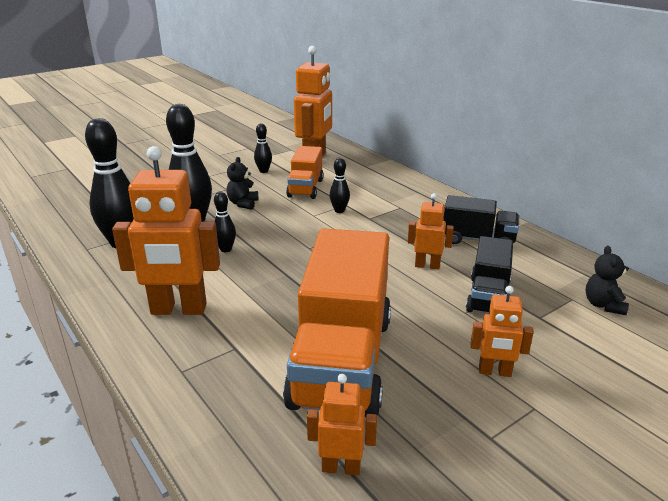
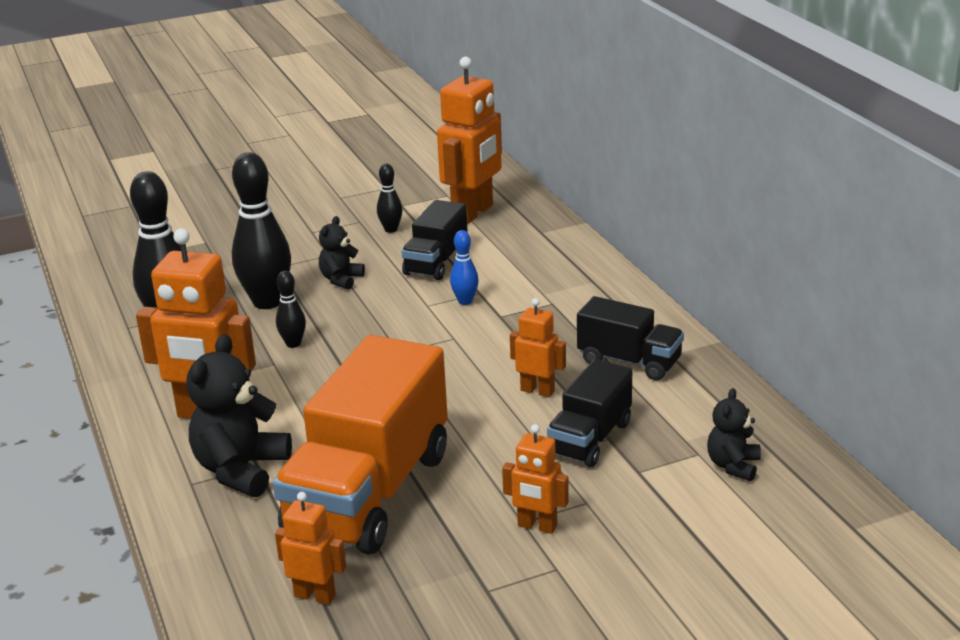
camera: 15 degrees right, 0 degrees up
orange truck [286,146,324,199] -> black truck [401,200,468,280]
black bowling pin [329,158,350,213] -> blue bowling pin [450,230,479,305]
none -> black teddy bear [186,334,292,497]

